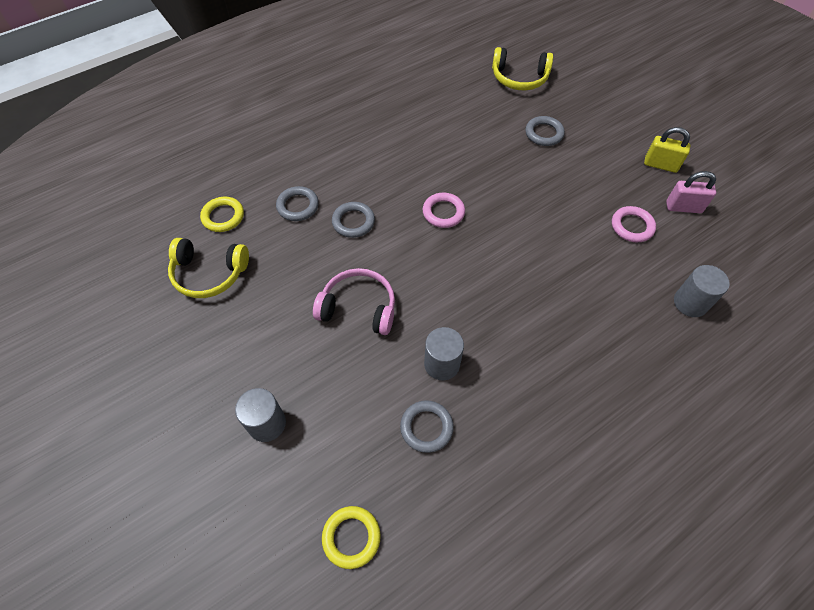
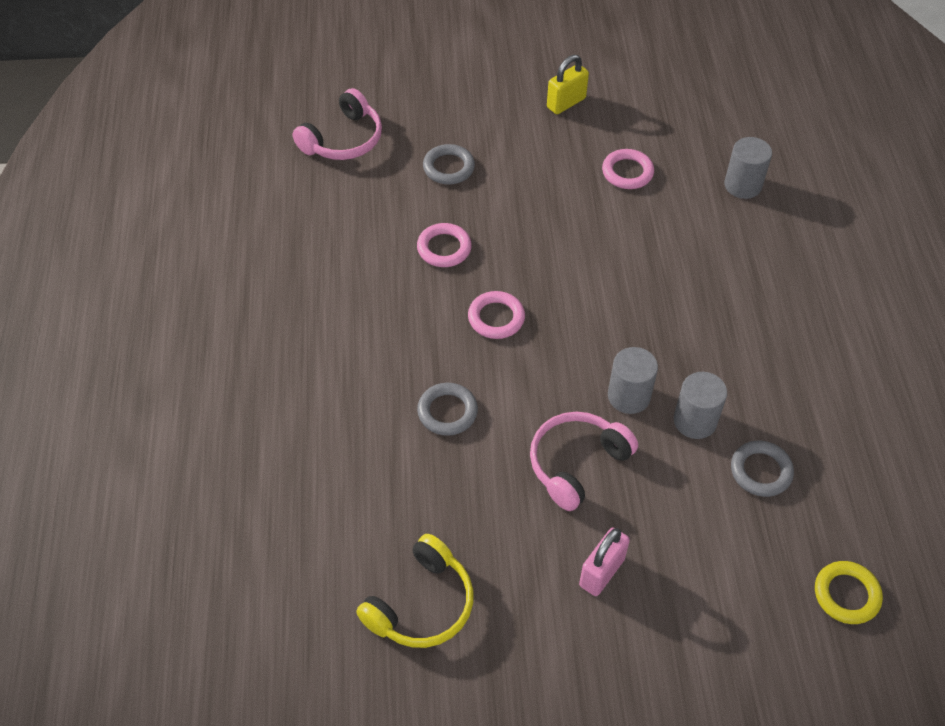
camera: 60 degrees left, 5 degrees down
yellow ring [200,197,244,232] -> none
grey cylinder [235,388,286,442] -> grey cylinder moved to [608,347,658,414]
grey ring [276,186,319,221] -> none
yellow headphones [492,47,553,90] -> pink headphones [293,88,382,160]
pink padlock [666,171,716,213] -> pink padlock moved to [579,528,630,596]
none -> pink ring [417,223,472,267]

